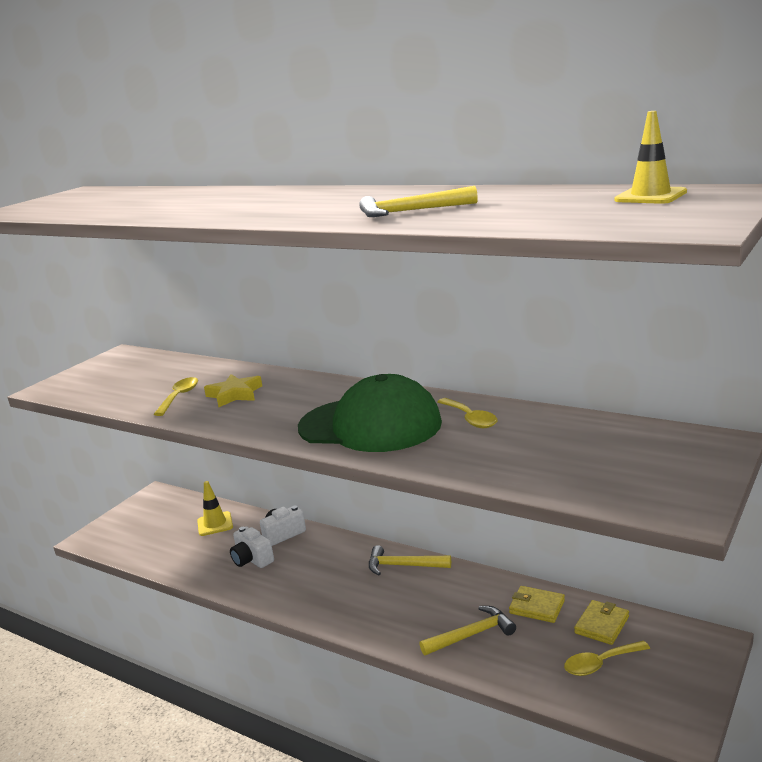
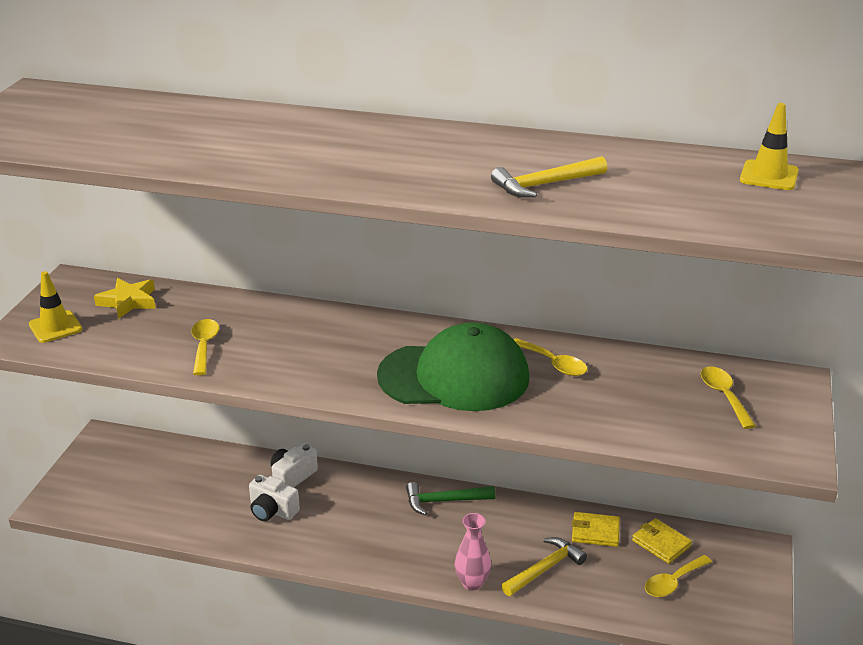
camera: 20 degrees left, 10 degrees up
yellow traffic cone [197,481,233,536] -> yellow traffic cone moved to [29,271,82,343]
yellow star [204,374,262,407] -> yellow star moved to [94,278,156,319]
yellow hammer [369,545,451,575] -> green hammer [406,482,495,516]
yellow wallet [574,600,629,645] -> yellow wallet turned 60 degrees counterclockwise [632,518,692,564]
none -> pink vase [455,513,491,591]
none -> yellow spoon [701,367,756,429]

